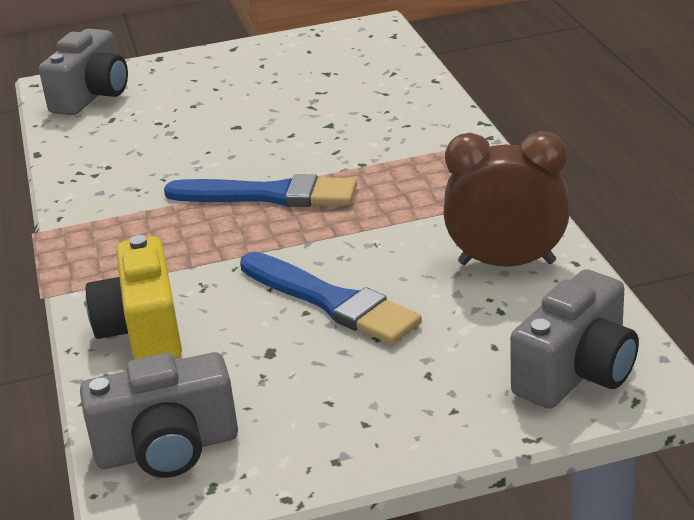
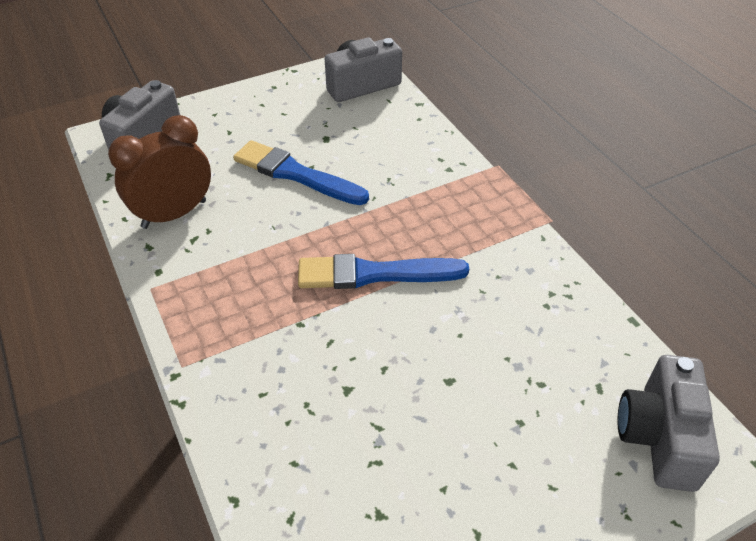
camera: 165 degrees right, 15 degrees up
yellow camera [85,235,182,360] -> none
brown clock [444,131,570,267] -> brown clock turned 150 degrees clockwise [108,115,211,229]

